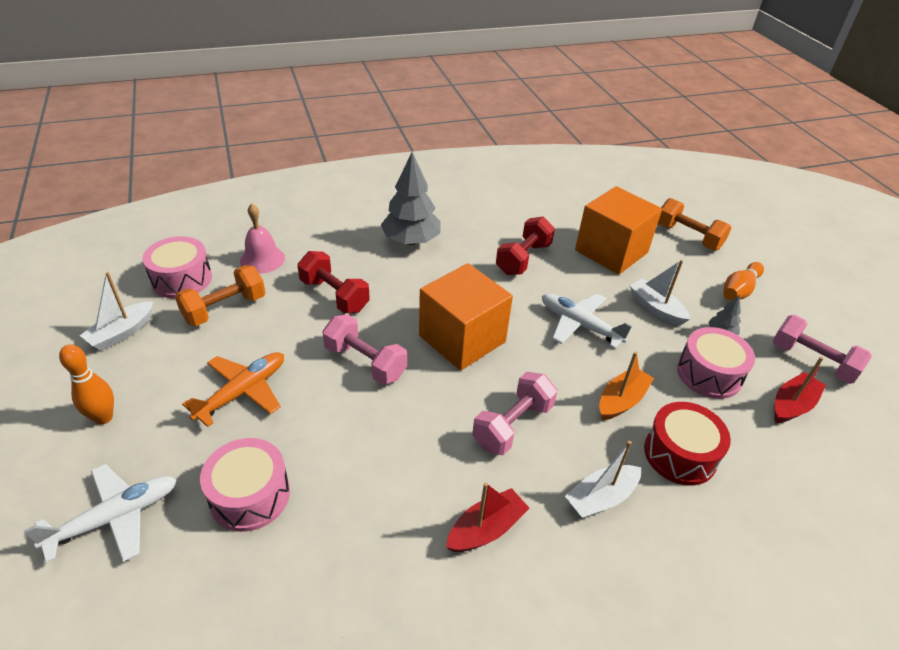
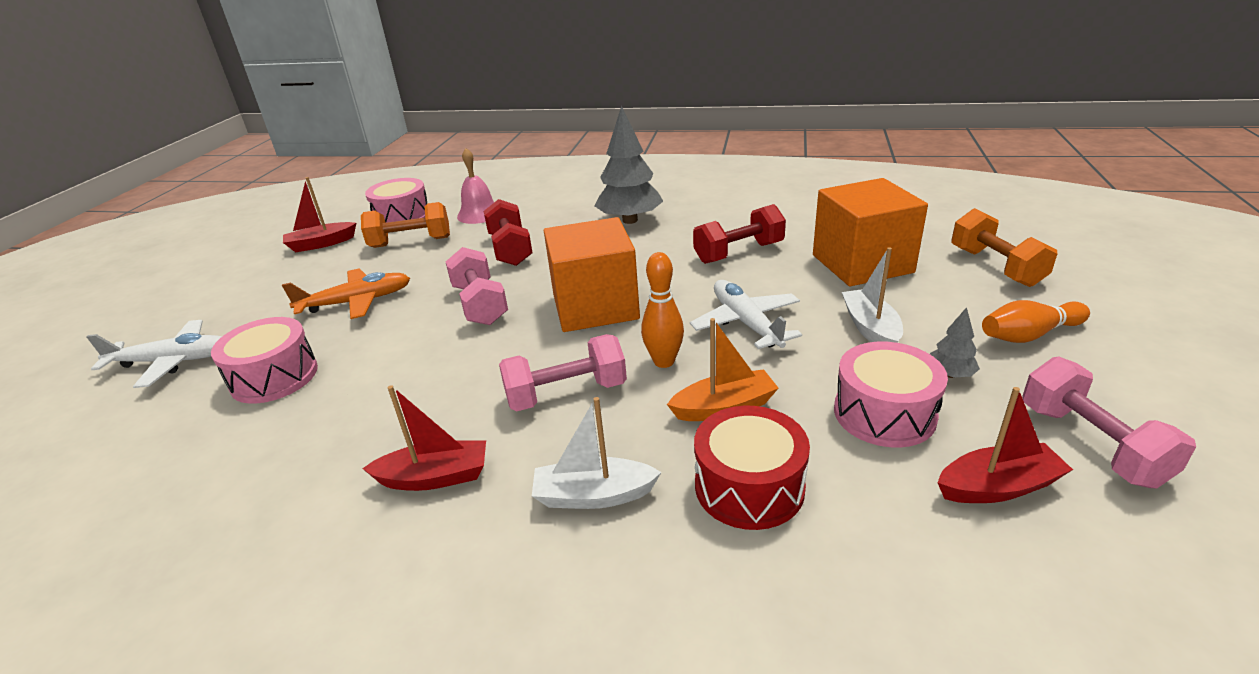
camera: 35 degrees right, 10 degrees down
orange bowling pin [59,344,114,425] -> orange bowling pin moved to [641,252,684,368]
white boat [80,272,154,351] -> red boat [283,177,356,253]

